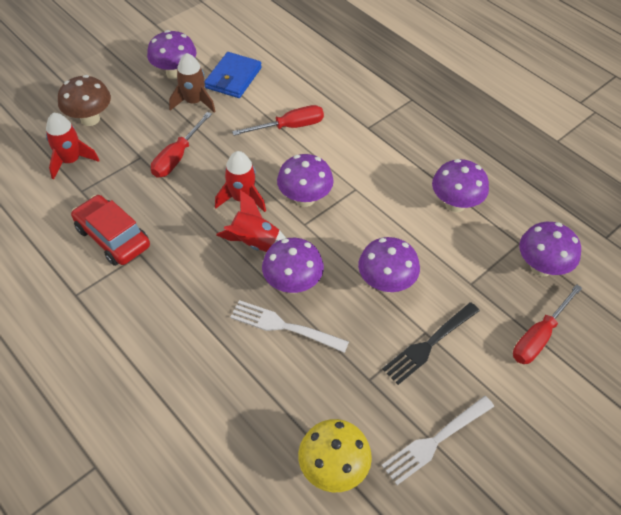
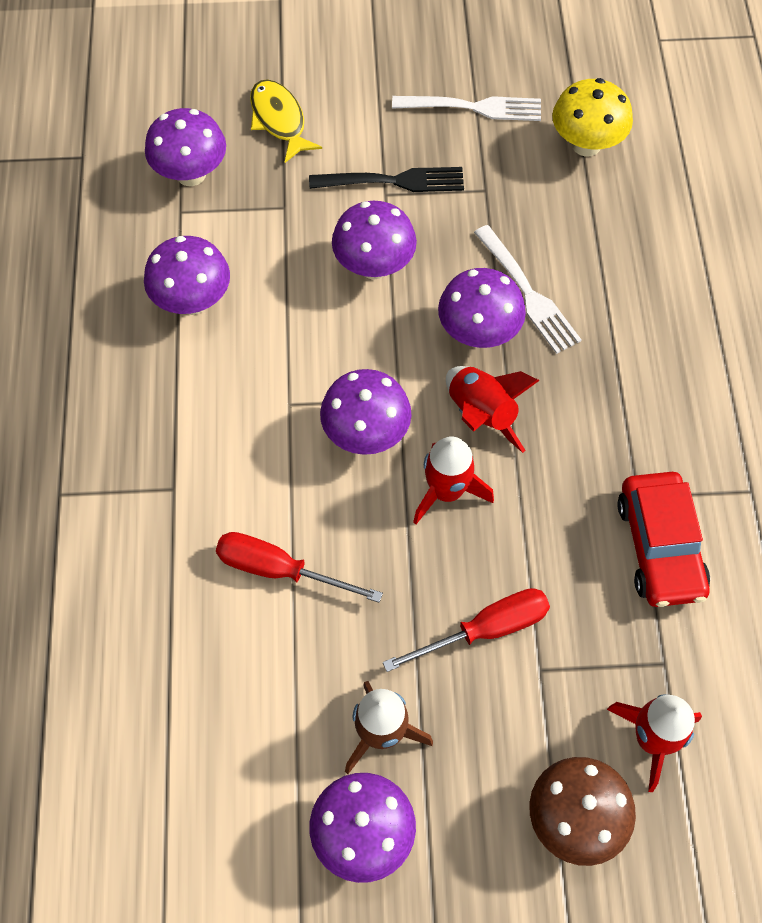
camera: 140 degrees left, 10 degrees up
blue wallet [204,52,262,98] -> none
red screwdriver [513,284,582,364] -> yellow fish [250,79,322,163]

